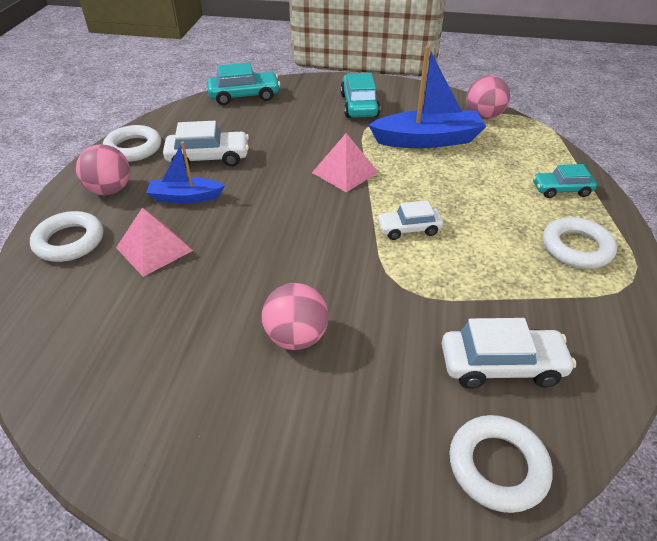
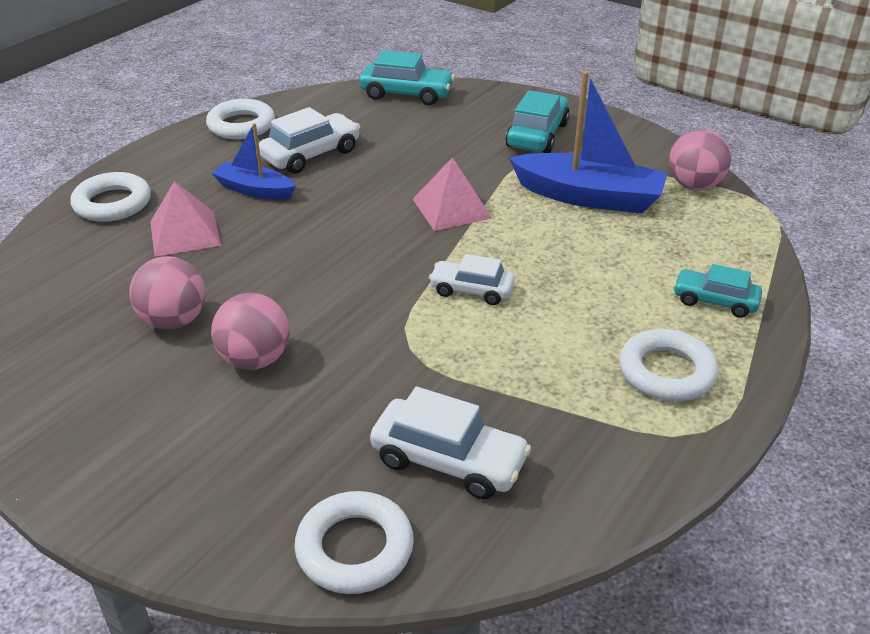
camera: 25 degrees right, 5 degrees down
pink ball [76,144,130,195] -> pink ball moved to [130,256,206,330]
white car [163,121,249,168] -> white car turned 60 degrees counterclockwise [259,107,360,174]

